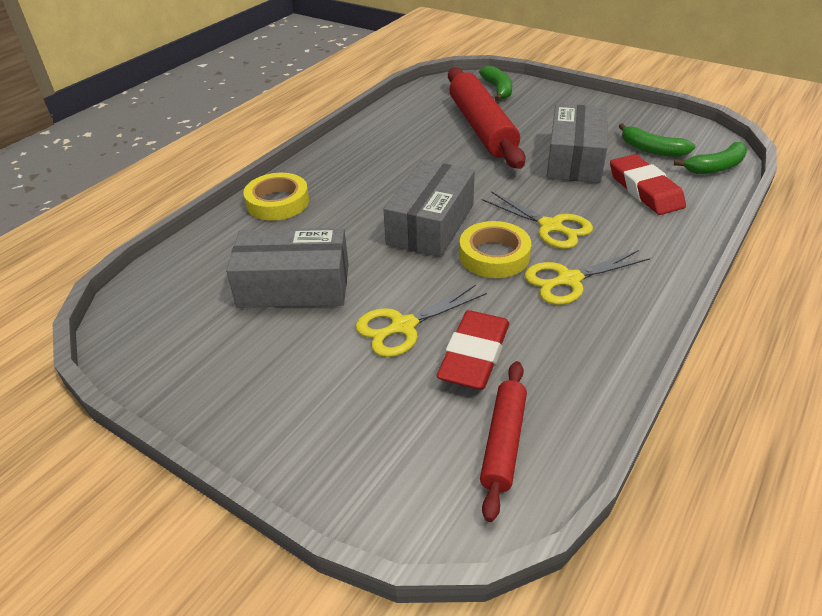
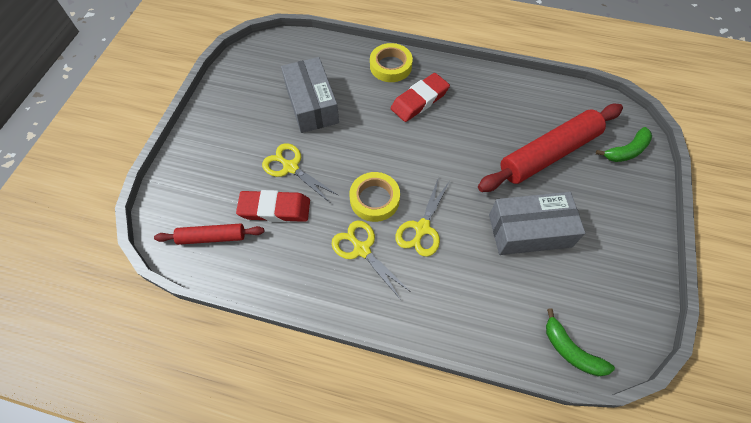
camera: 70 degrees right, 20 degrees up
grey box [383,160,475,257] -> none
red eraser [610,154,686,215] -> red eraser moved to [391,73,450,122]
green banana [619,123,696,157] -> none

